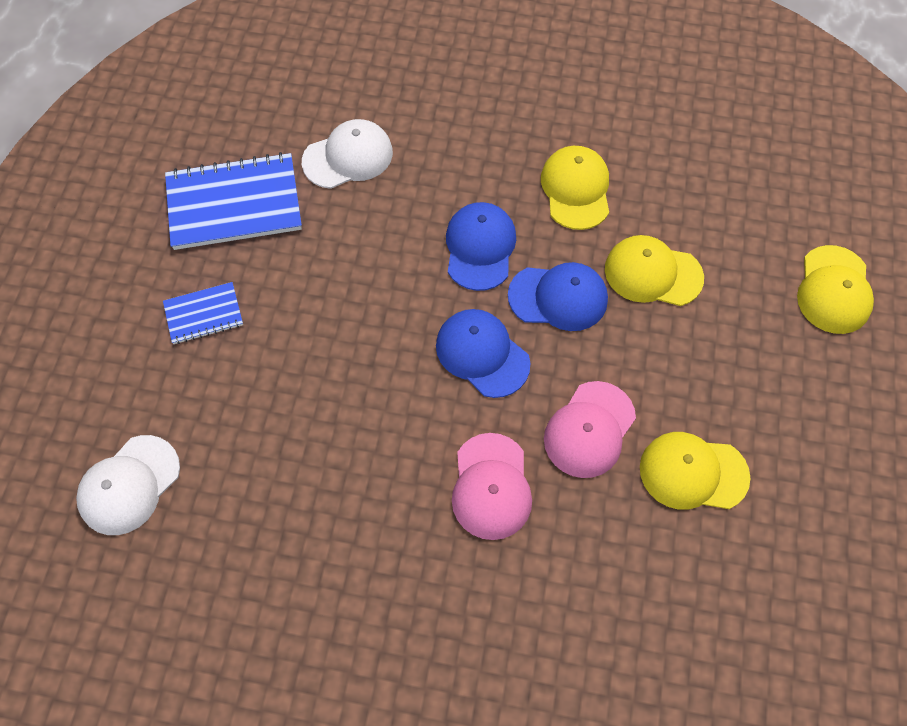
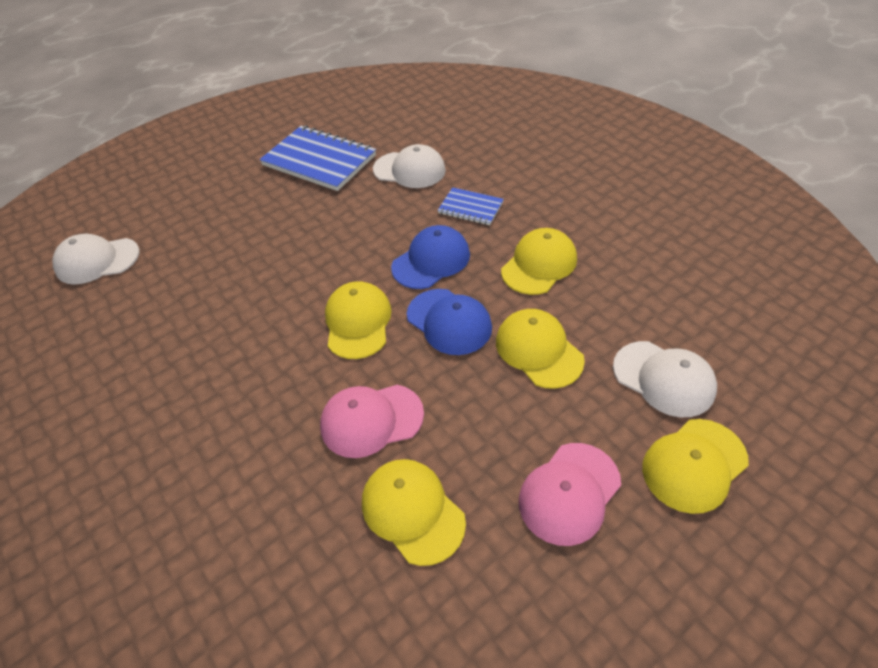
camera: 45 degrees right, 15 degrees down
blue notebook [163,282,243,344] -> blue notebook moved to [438,187,504,225]
blue cap [436,309,530,398] -> yellow cap [325,281,392,359]
pink cap [452,433,532,540] -> pink cap moved to [519,443,621,546]
none -> white cap [613,341,717,417]

